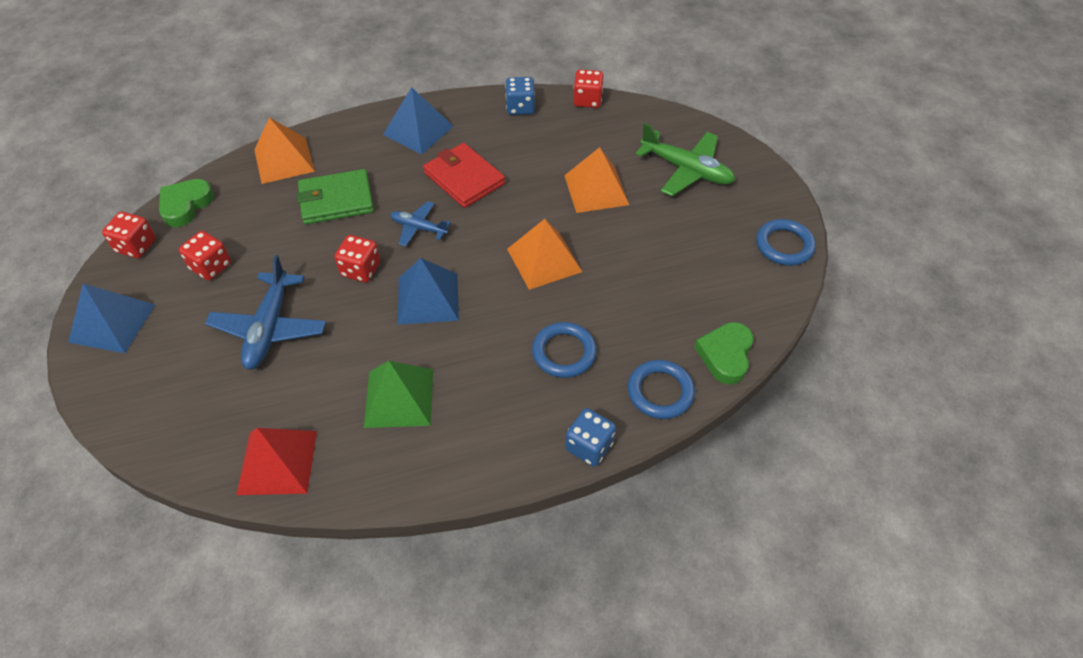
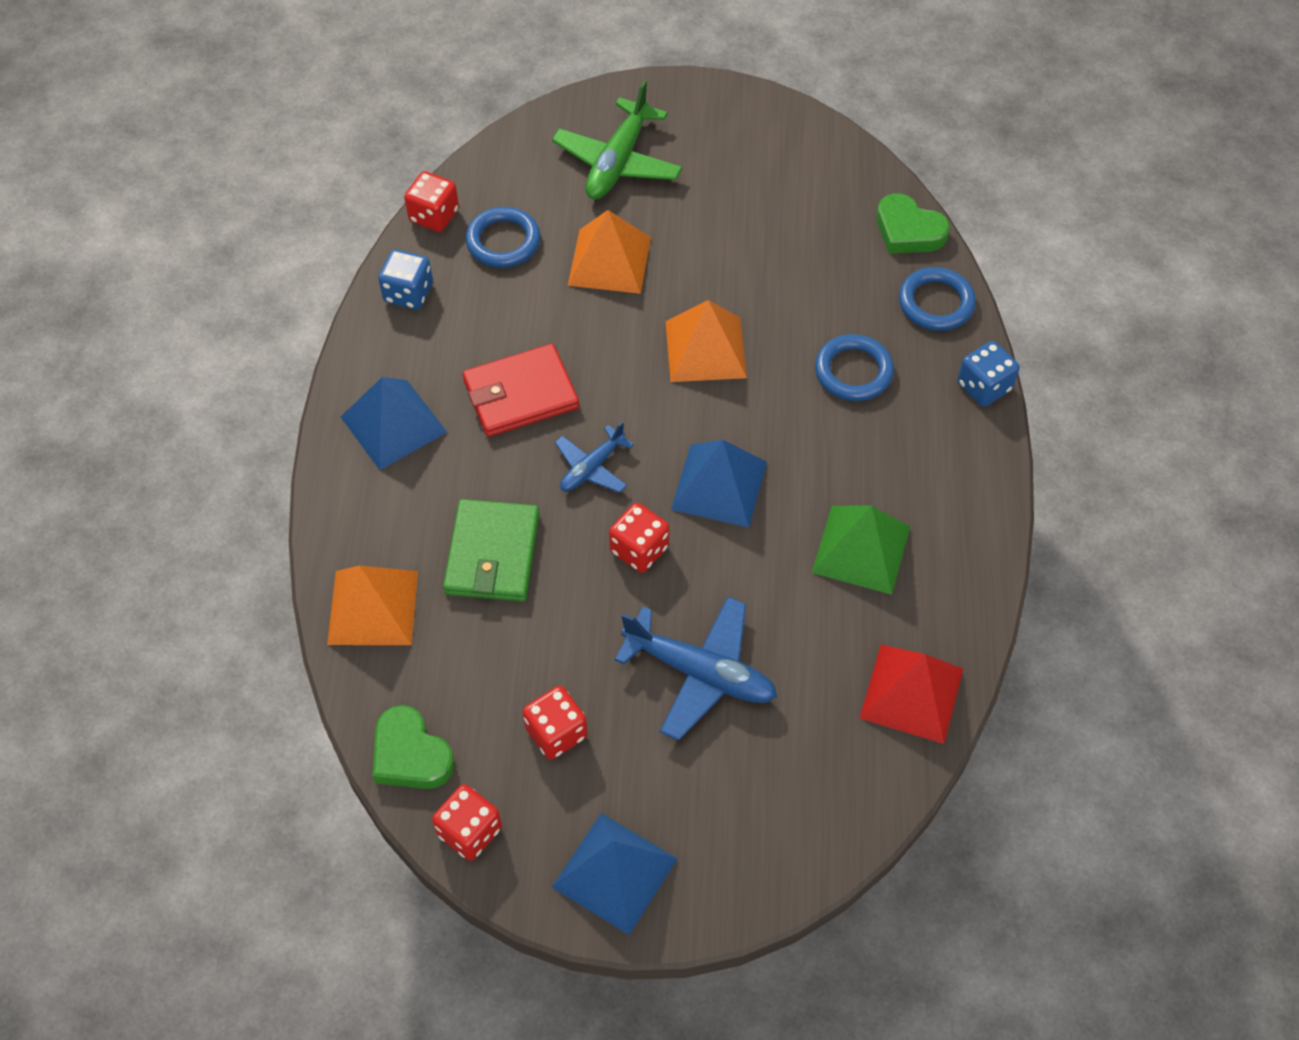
camera: 70 degrees left, 5 degrees up
green plane [635,123,735,196] -> green plane turned 150 degrees clockwise [552,80,683,199]
blue ring [756,219,816,266] -> blue ring moved to [465,207,541,268]

